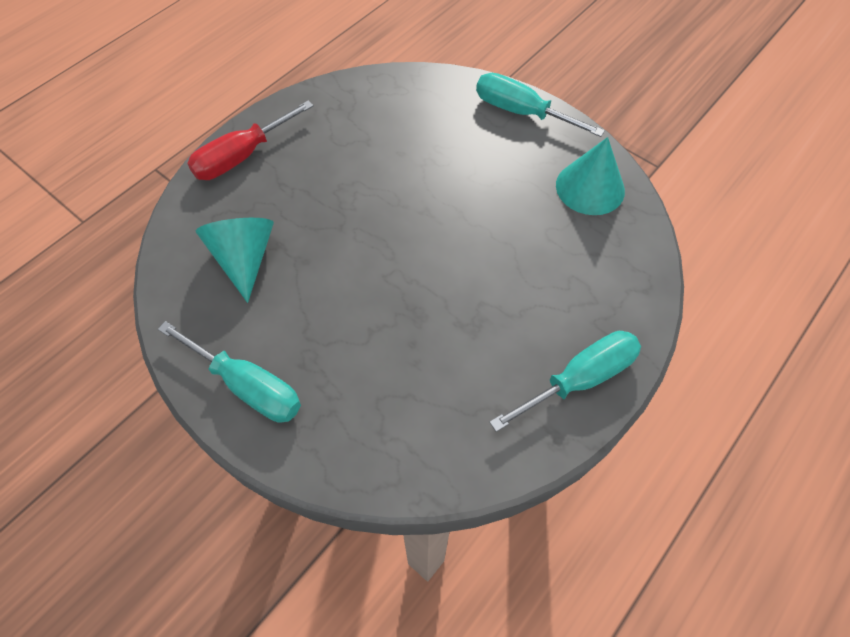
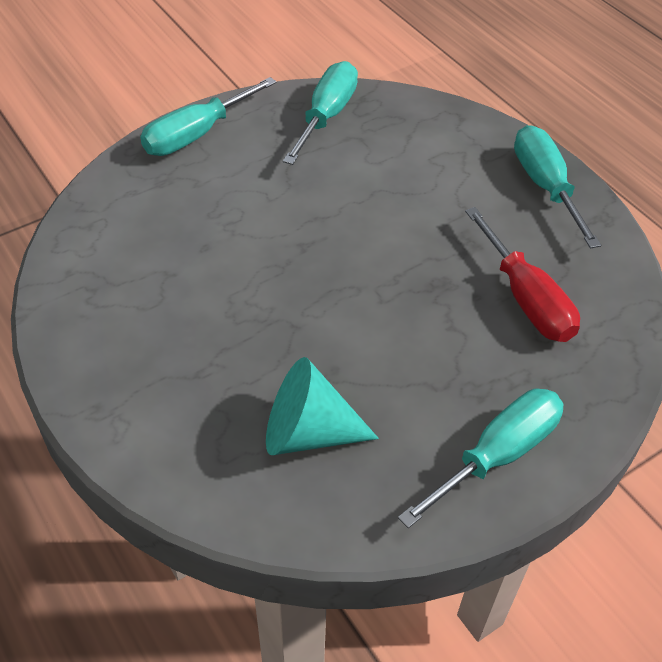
camera: 75 degrees left, 10 degrees down
red screwdriver [187,101,314,180] -> red screwdriver moved to [465,207,580,342]
turquoise cone [556,137,625,215] -> turquoise screwdriver [283,61,358,165]

